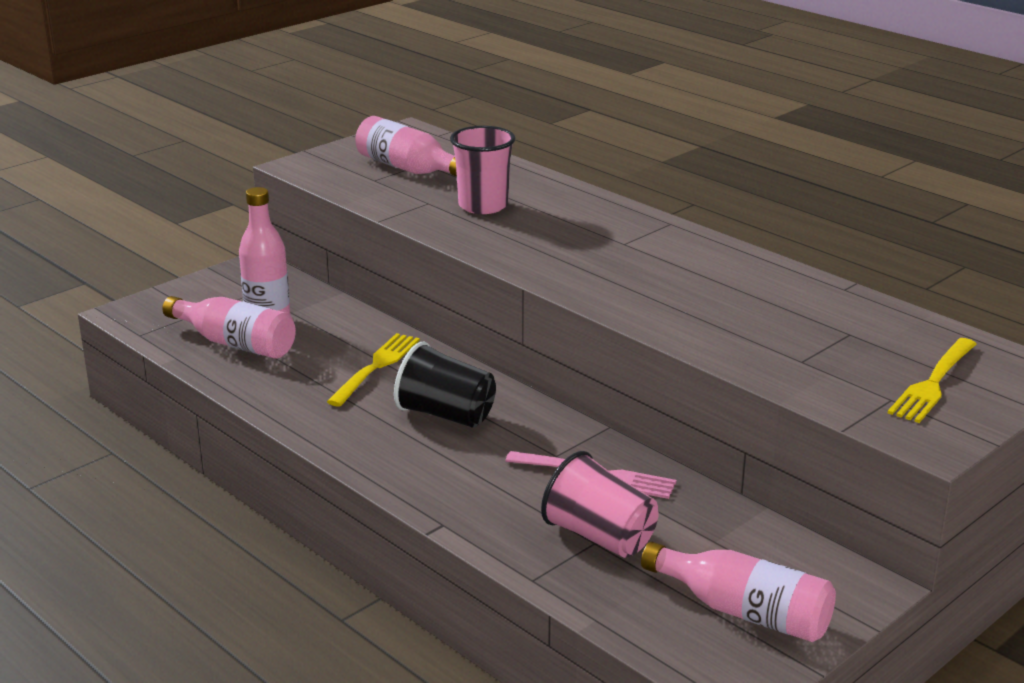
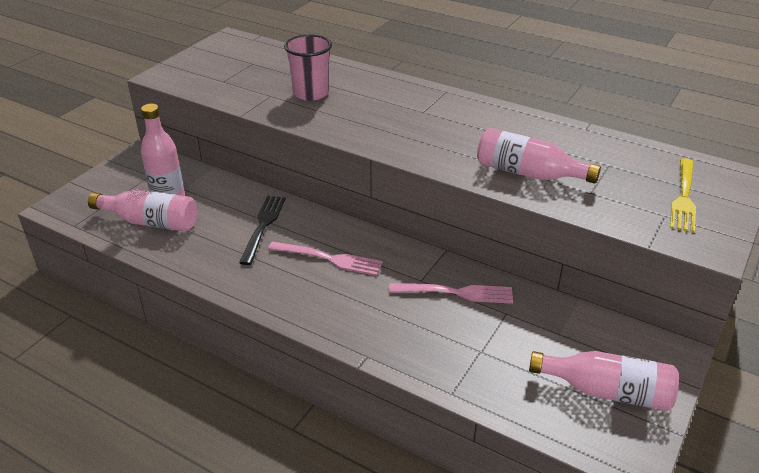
camera: 15 degrees left, 10 degrees up
yellow fork [327,333,420,407] -> black fork [239,196,286,265]
pink bottle [356,116,457,177] -> pink bottle moved to [477,128,601,184]
black cup [394,342,496,428] -> pink fork [268,241,383,276]
pink cup [541,451,658,558] -> none

